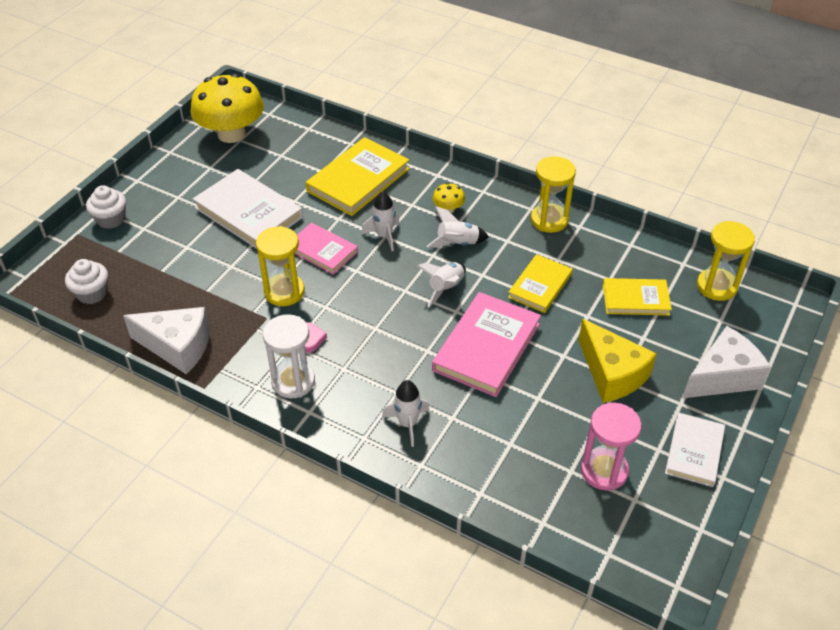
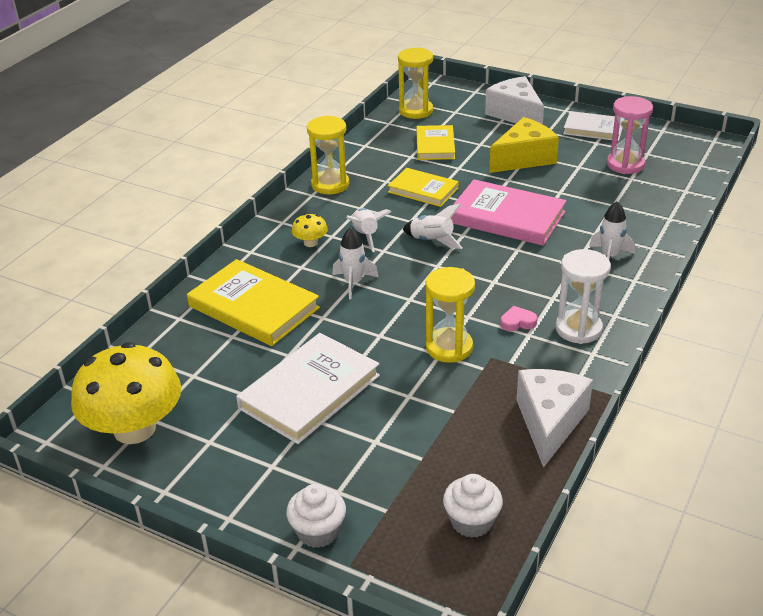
camera: 90 degrees left, 10 degrees down
pink book [294,222,358,275] -> none

